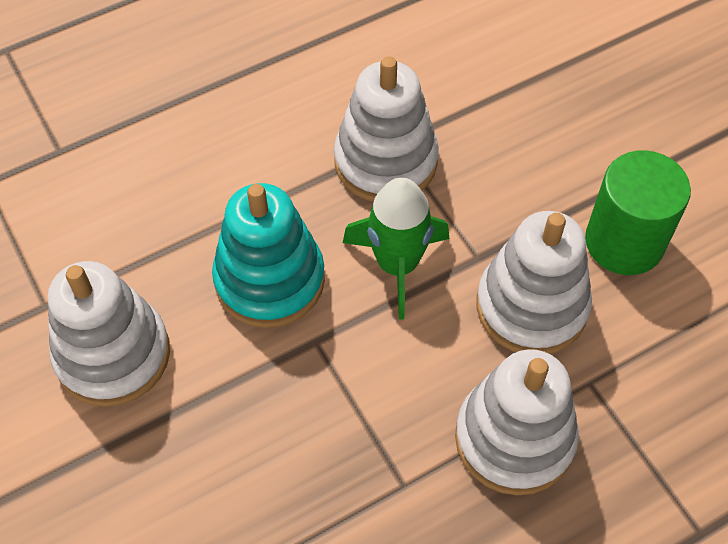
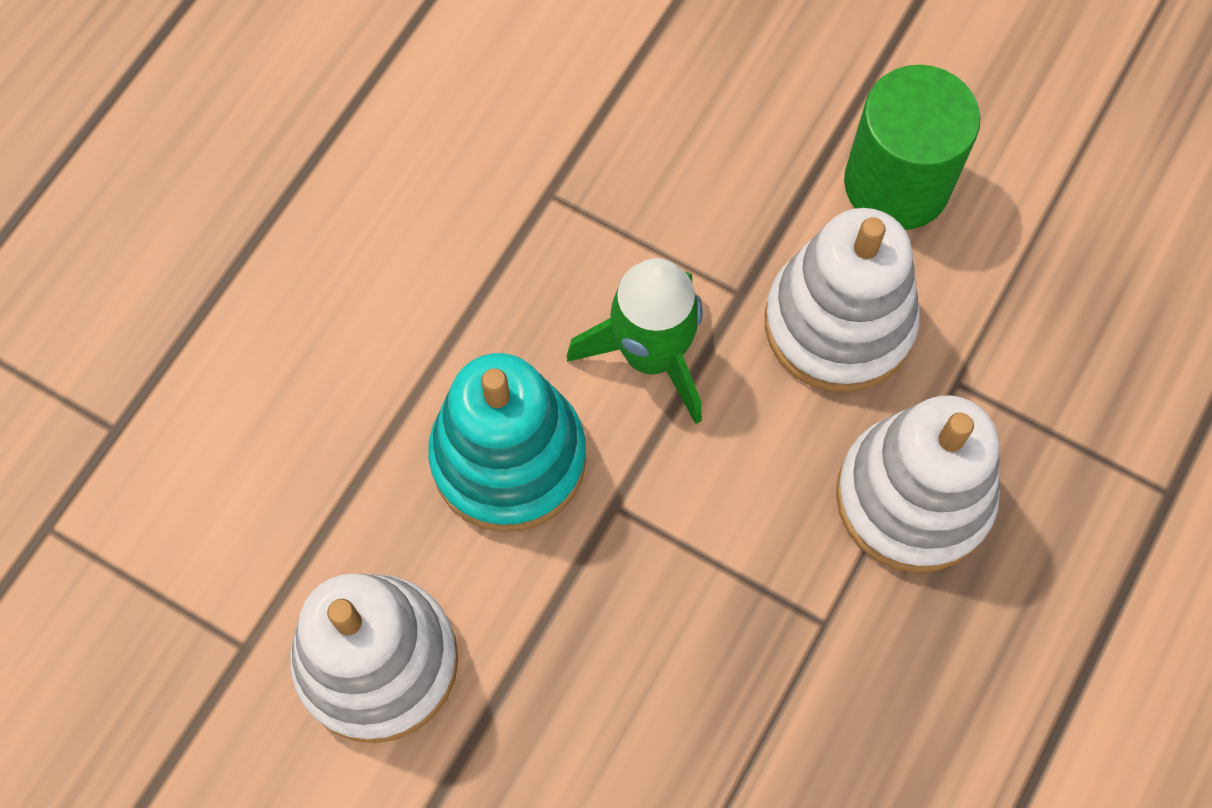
camera: 30 degrees left, 10 degrees up
white stacking toy [334,56,439,202] -> none

